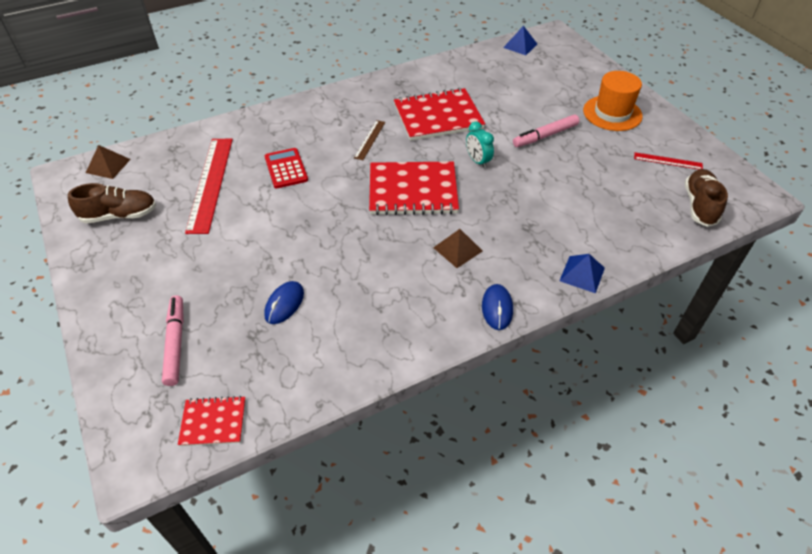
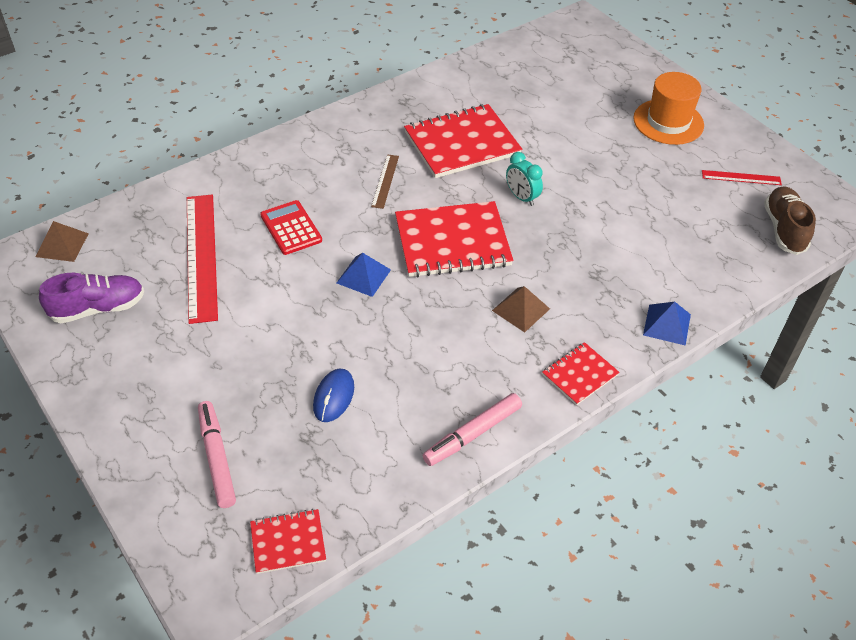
camera: 10 degrees left, 0 degrees up
brown shoe [68,183,156,223] -> purple shoe [39,273,144,323]
blue mouse [482,284,513,330] -> red notebook [542,342,620,405]
blue pyramid [503,26,537,55] -> blue pyramid moved to [337,253,391,297]
pink marker [513,115,579,147] -> pink marker moved to [423,393,522,466]

